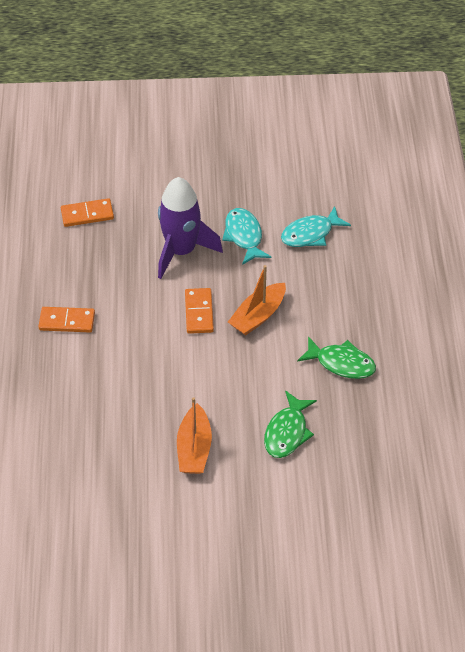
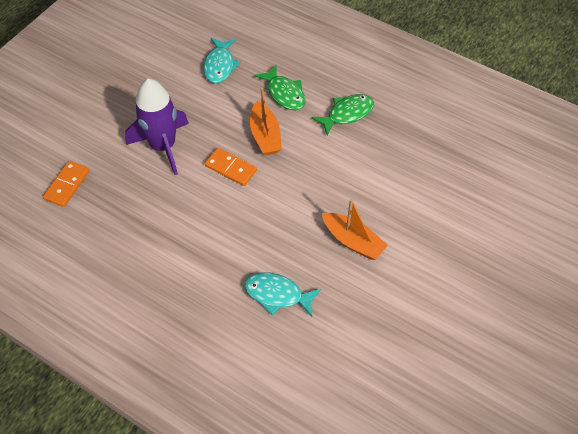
camera: 55 degrees left, 5 degrees up
orange domino [38,307,95,332] -> none
turquoise fish [222,208,272,265] -> turquoise fish moved to [244,272,321,317]
green fish [264,391,317,458] -> green fish moved to [254,65,305,110]

